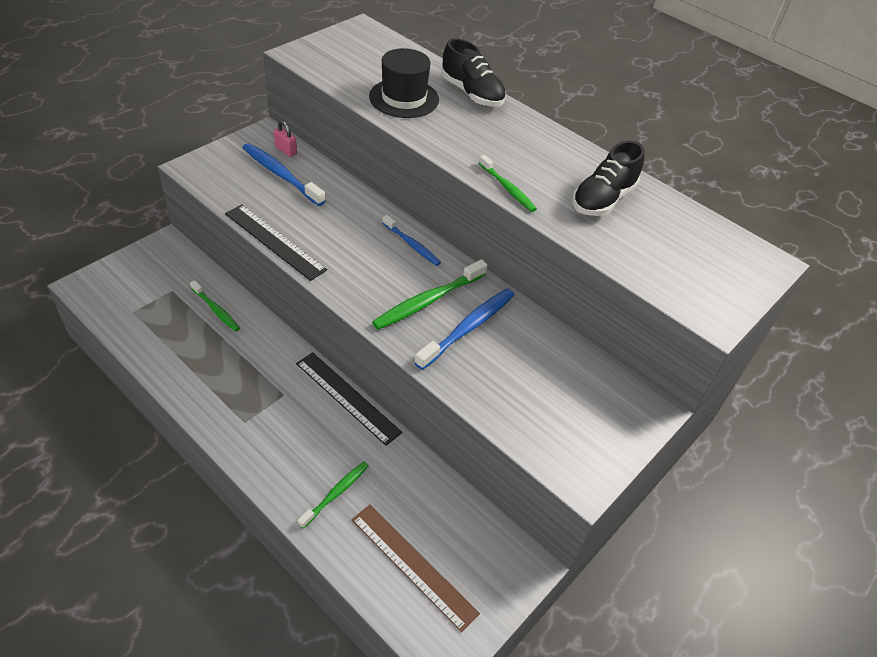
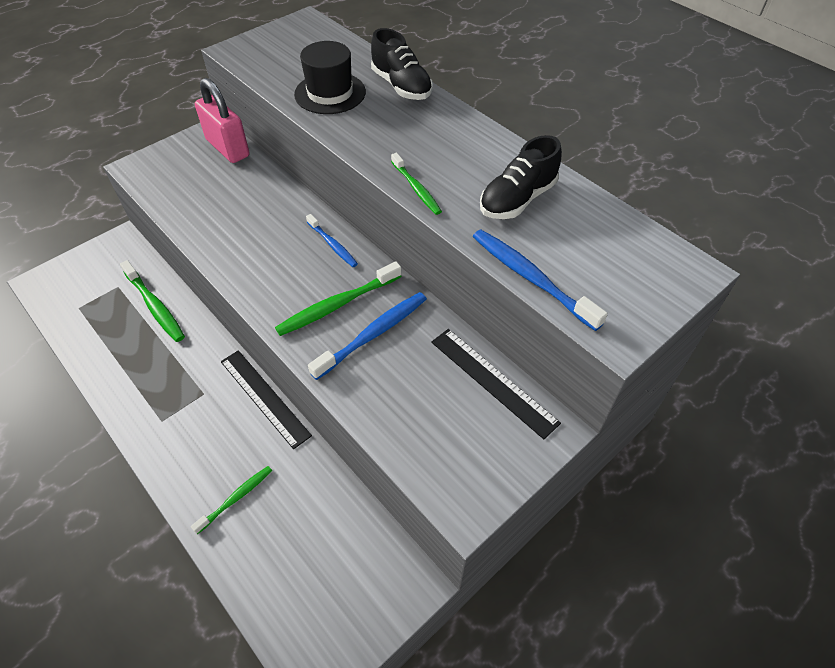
camera: 10 degrees right, 5 degrees up
green toothbrush [190,280,240,332] -> green toothbrush [120,260,185,342], size x1.59
black ruler [225,204,327,281] -> black ruler moved to [431,329,561,439]
blue toothbrush [243,143,325,206] -> blue toothbrush moved to [473,230,608,331]
pink padlock [274,121,297,157] -> pink padlock [195,78,250,163], size x2.26
brown ruler [352,505,480,633] -> none

